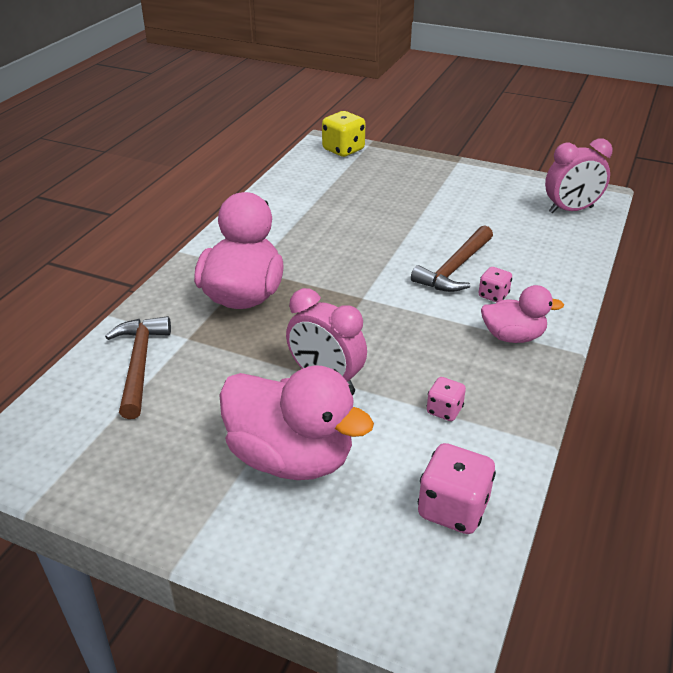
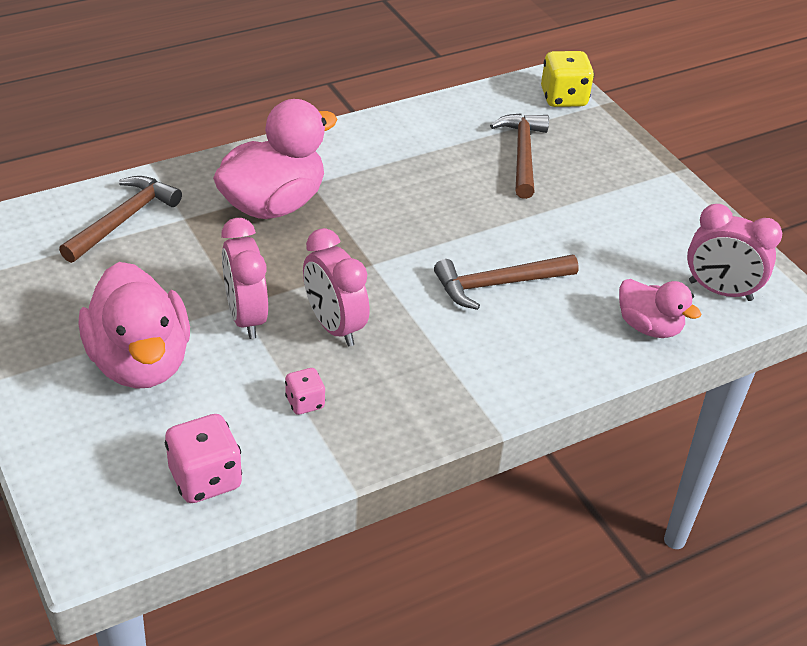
camera: 35 degrees right, 5 degrees up
pink dice [479,267,512,302] -> none
pink duck [481,285,564,343] -> pink duck moved to [619,279,701,338]
none -> pink clock [303,228,370,346]
none -> brown hammer [490,113,549,199]

